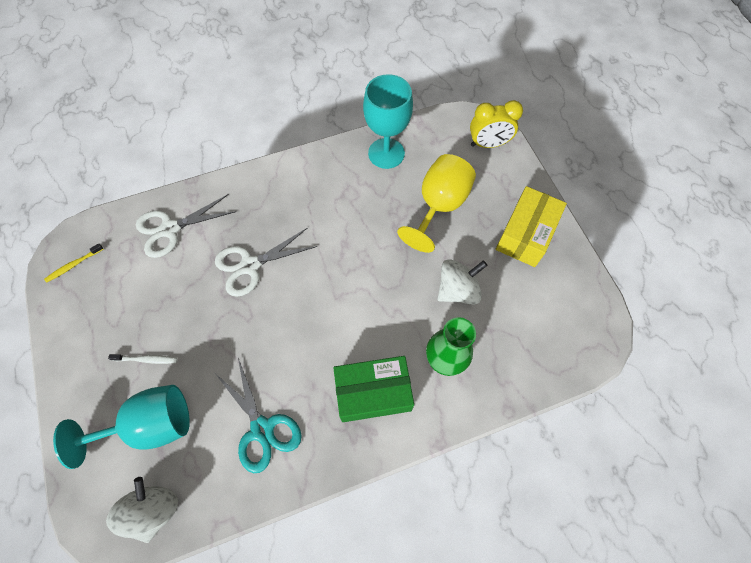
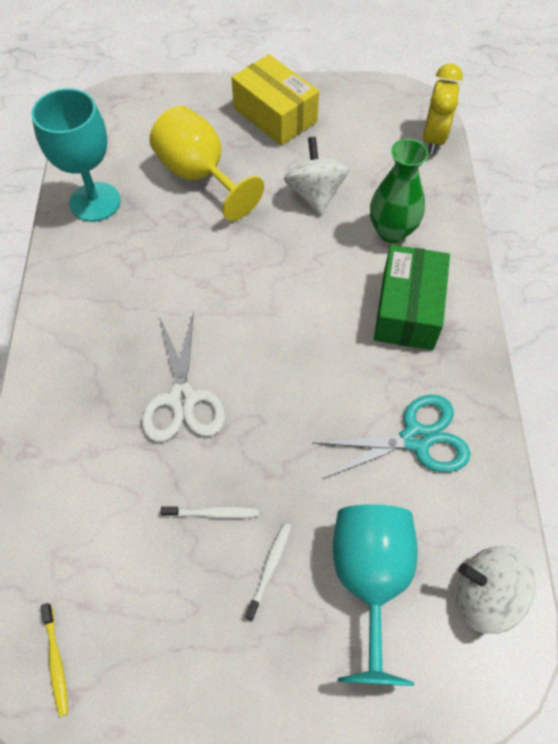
camera: 70 degrees left, 5 degrees down
white scissors [136,194,236,258] -> none
yellow clock [470,100,523,148] -> yellow clock moved to [423,63,463,154]
none -> white toothbrush [160,506,259,518]

